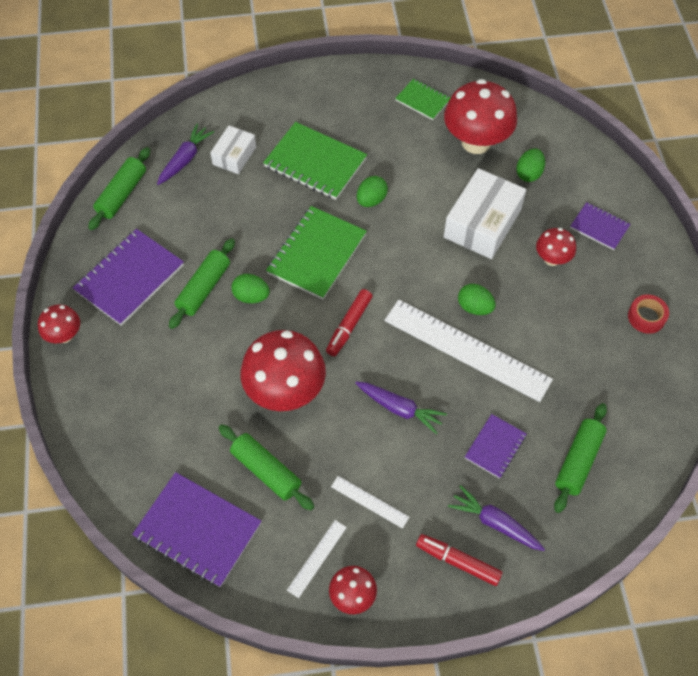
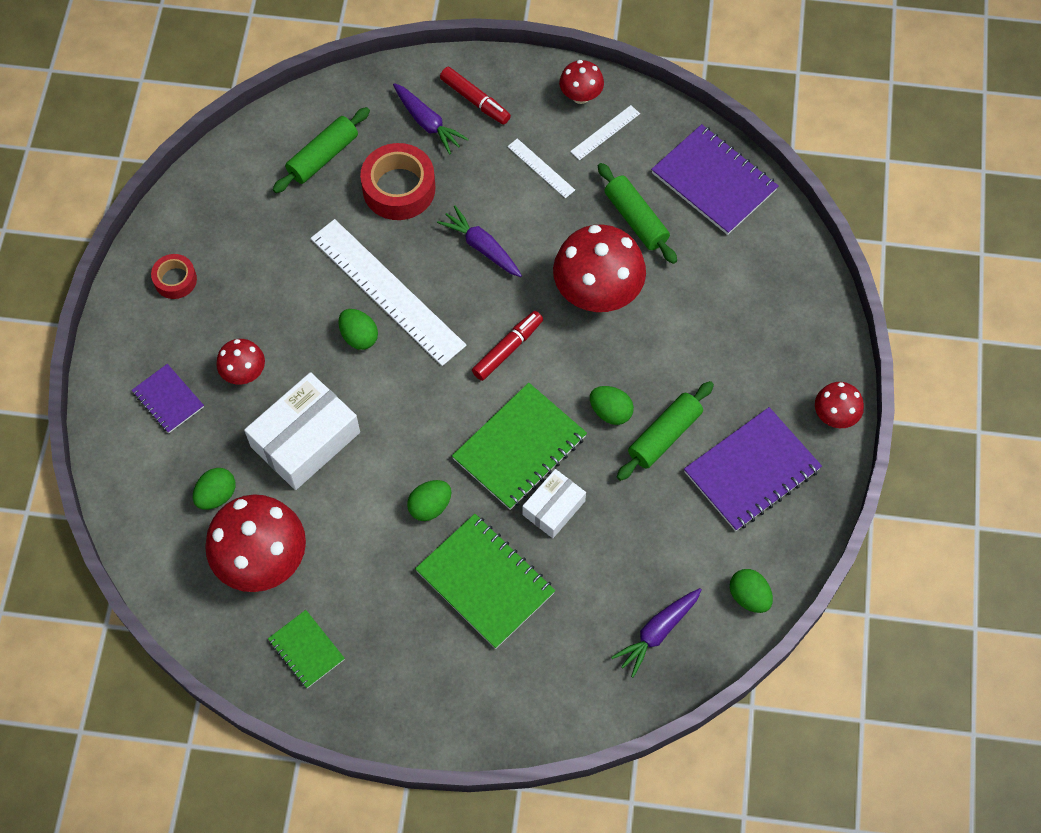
camera: 165 degrees left, 5 degrees up
green rolling pin [88,147,150,230] -> green egg [730,569,773,613]
white box [210,126,256,174] -> white box moved to [522,469,586,538]
purple notebook [465,414,527,479] -> red tape [360,143,435,220]

